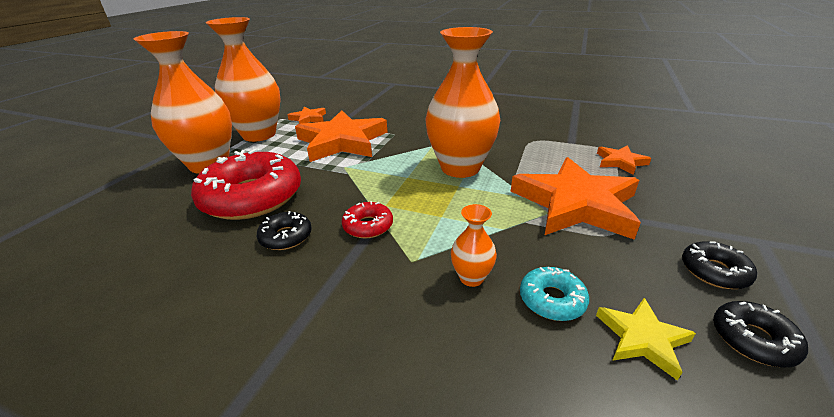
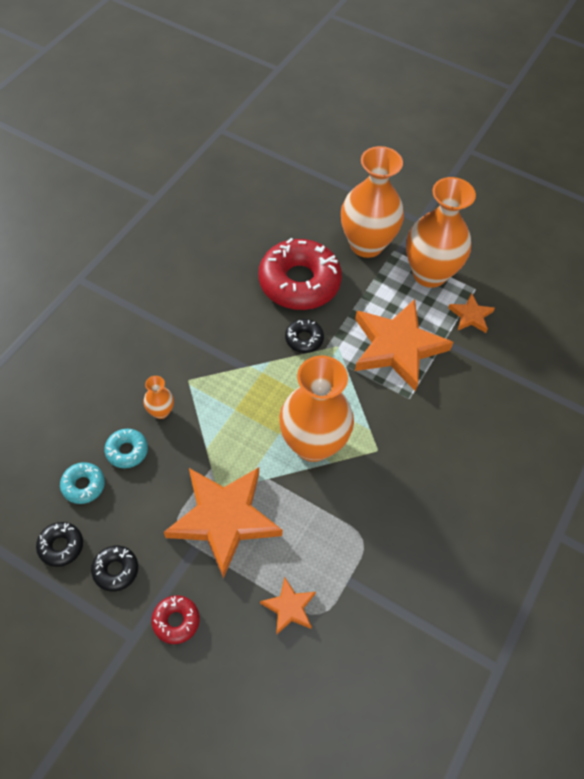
camera: 95 degrees right, 25 degrees up
black donut [257,211,312,250] -> black donut moved to [285,319,324,353]
red donut [342,201,393,239] -> red donut moved to [151,595,200,644]
yellow star [596,298,696,381] -> turquoise donut [60,462,105,504]

